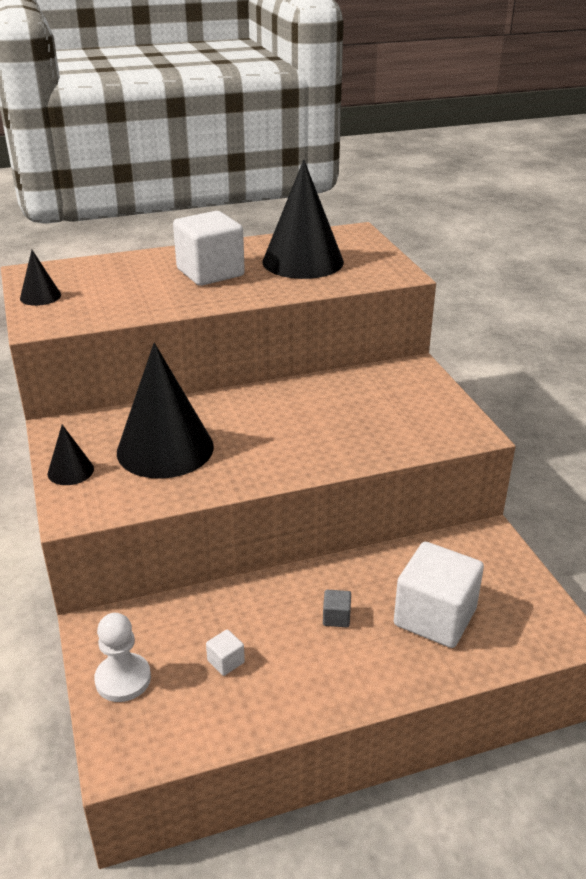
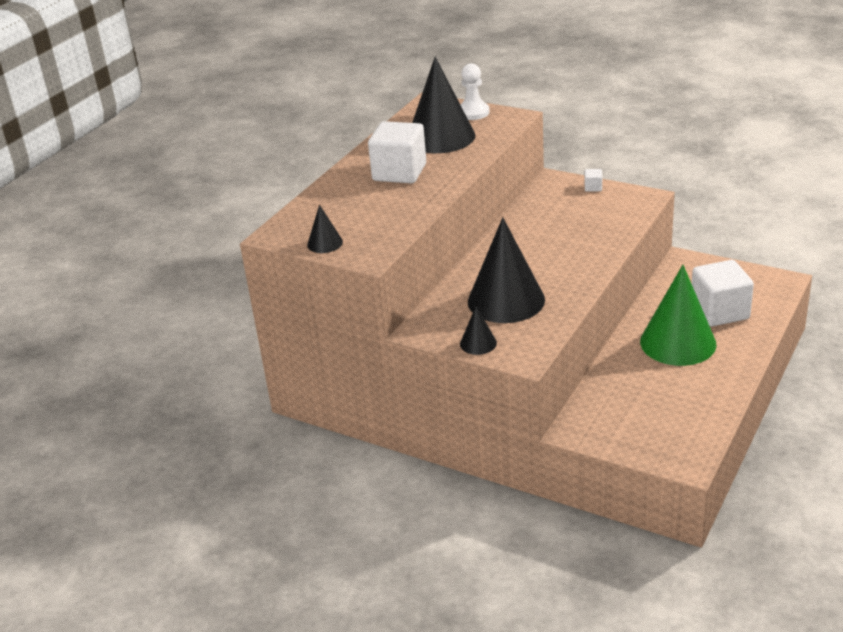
camera: 40 degrees left, 0 degrees up
white pawn [94,613,151,702] -> white pawn moved to [461,63,490,120]
white cube [206,629,245,676] -> white cube moved to [585,169,602,192]
grey cube [323,590,351,627] -> green cone [640,265,717,366]

